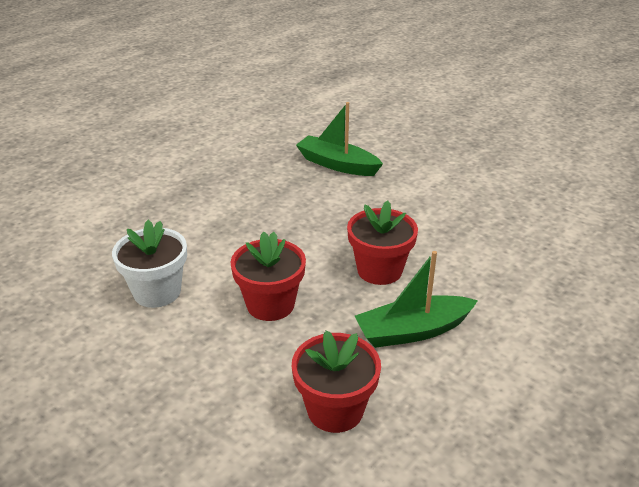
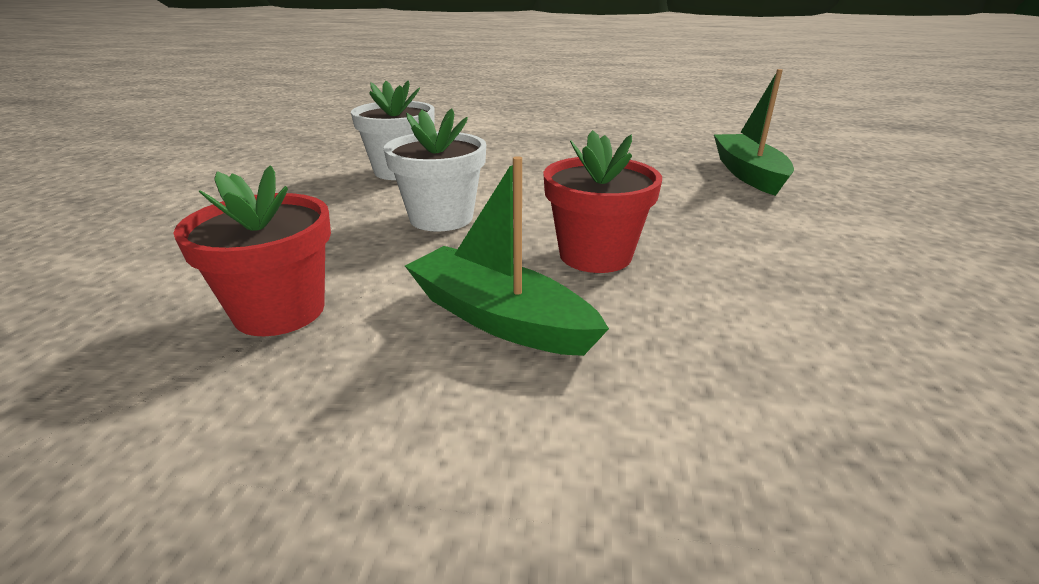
camera: 55 degrees right, 5 degrees down
red flower pot [230,231,306,321] -> white flower pot [383,108,486,232]

